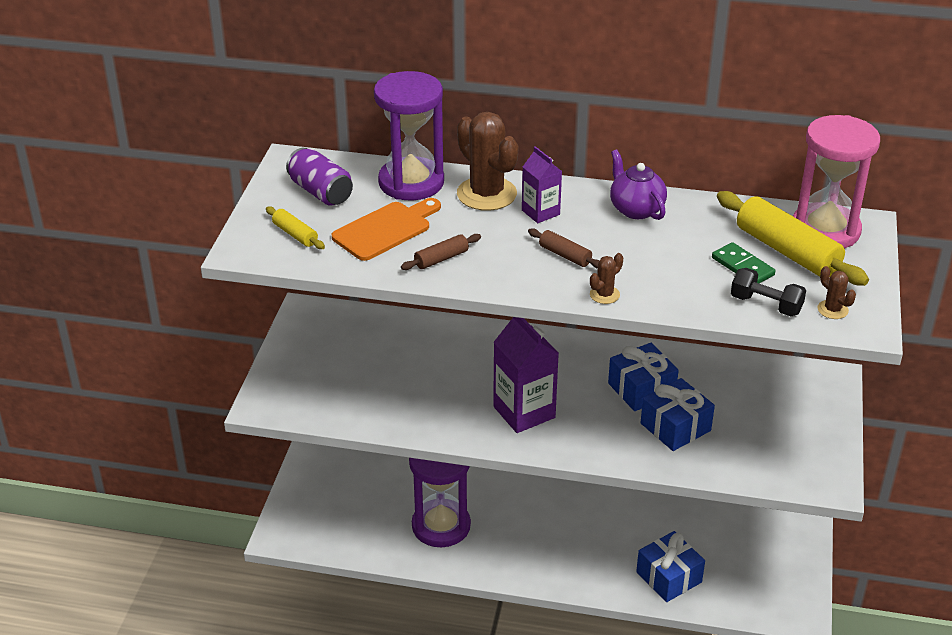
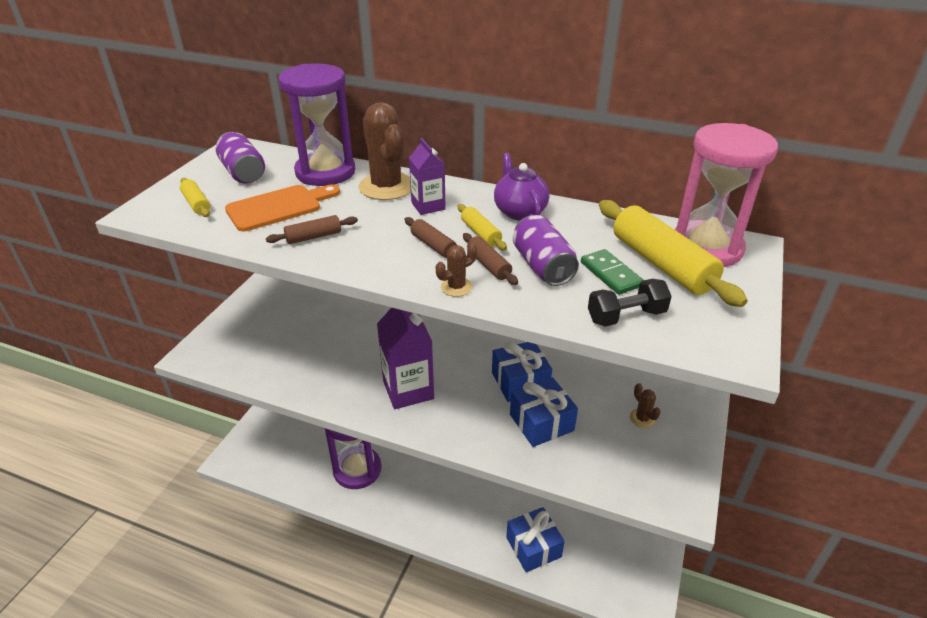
camera: 10 degrees right, 0 degrees up
black dumbbell [731,268,806,316] -> black dumbbell turned 60 degrees counterclockwise [588,279,672,327]
brown cactus [817,266,856,319] -> brown cactus moved to [630,383,661,428]
none -> yellow rolling pin [458,204,507,250]
none -> brown rolling pin [463,233,518,285]
none -> purple can [513,215,579,286]

